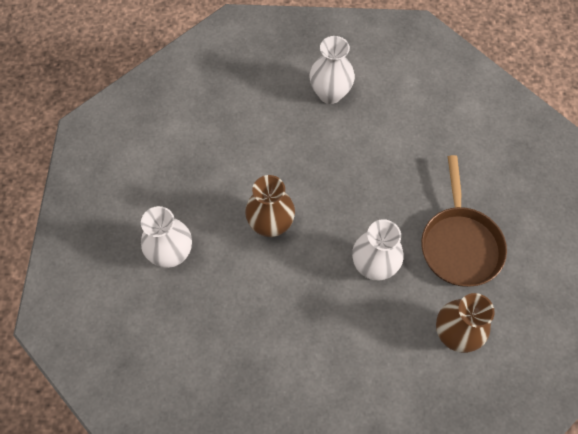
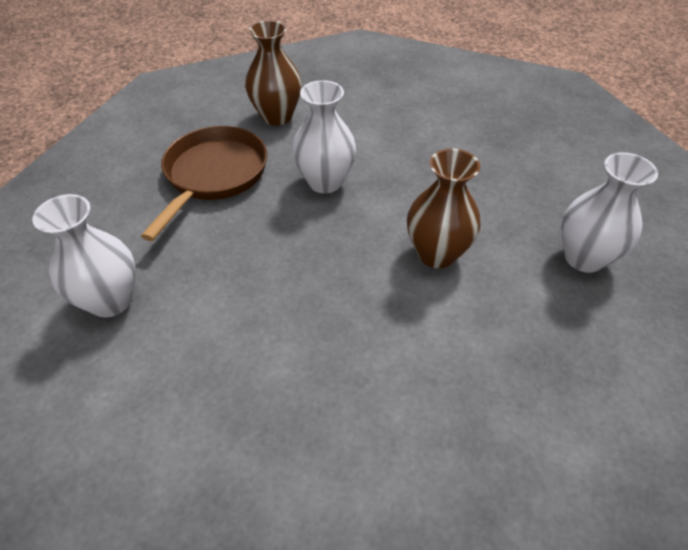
camera: 160 degrees left, 15 degrees down
white vase [310,36,355,104] -> white vase moved to [32,194,136,317]

